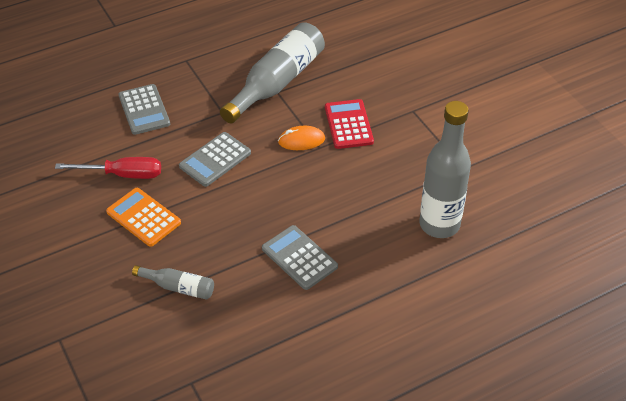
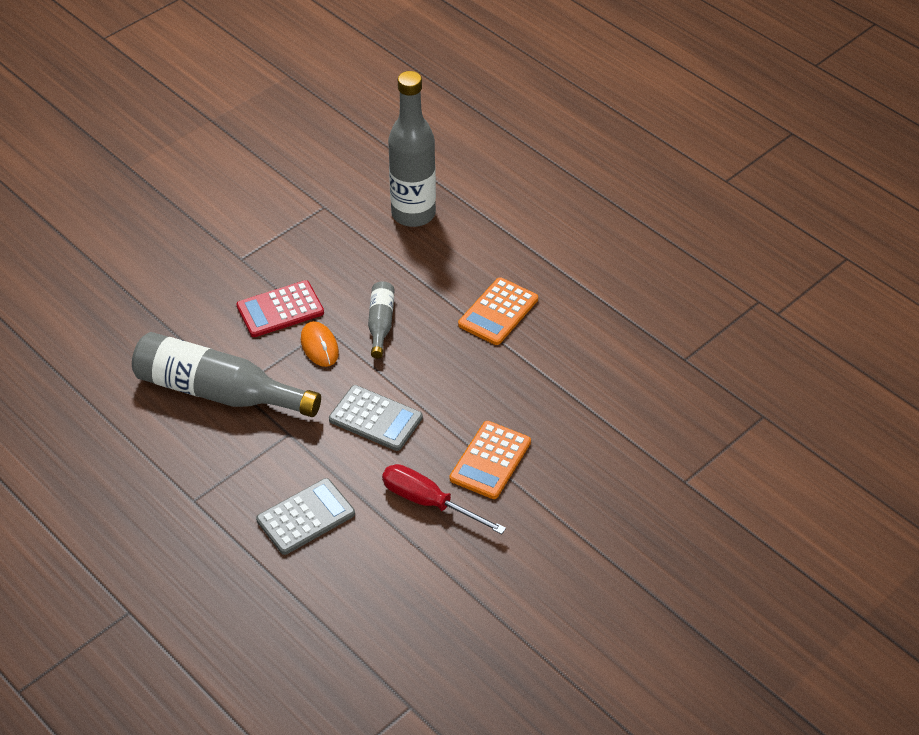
camera: 105 degrees left, 0 degrees up
red screwdriver [55,157,161,179] -> red screwdriver turned 45 degrees counterclockwise [382,464,506,534]
grey bottle [132,265,214,300] -> grey bottle moved to [368,281,395,359]
grey calculator [262,225,338,290] -> orange calculator [458,277,538,345]

